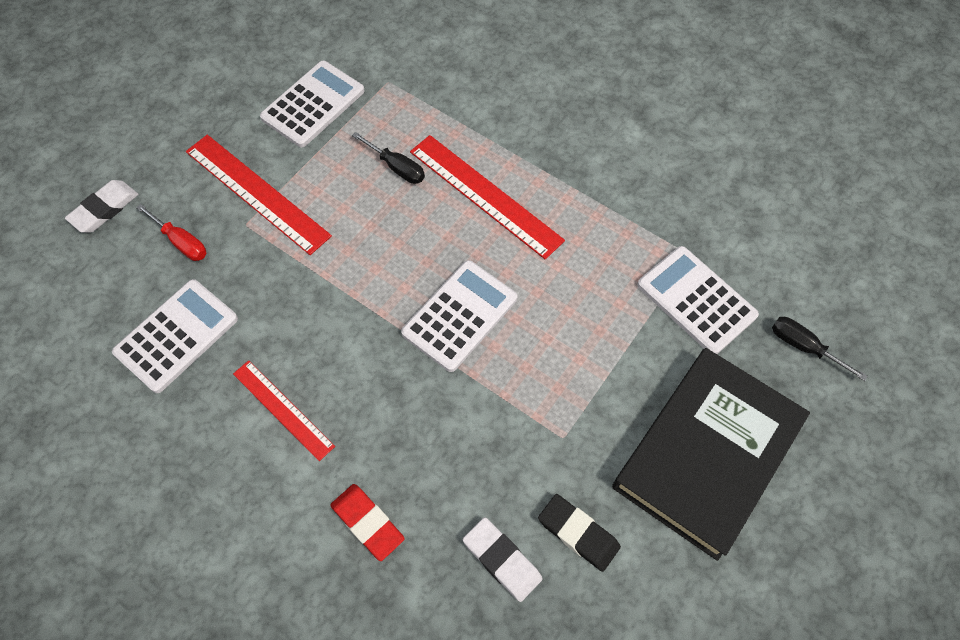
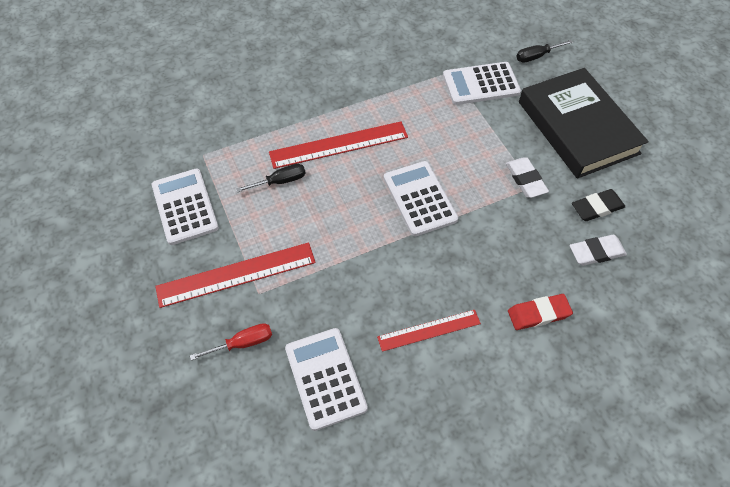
camera: 60 degrees left, 5 degrees down
white eraser [65,180,138,233] -> white eraser moved to [506,157,549,198]

